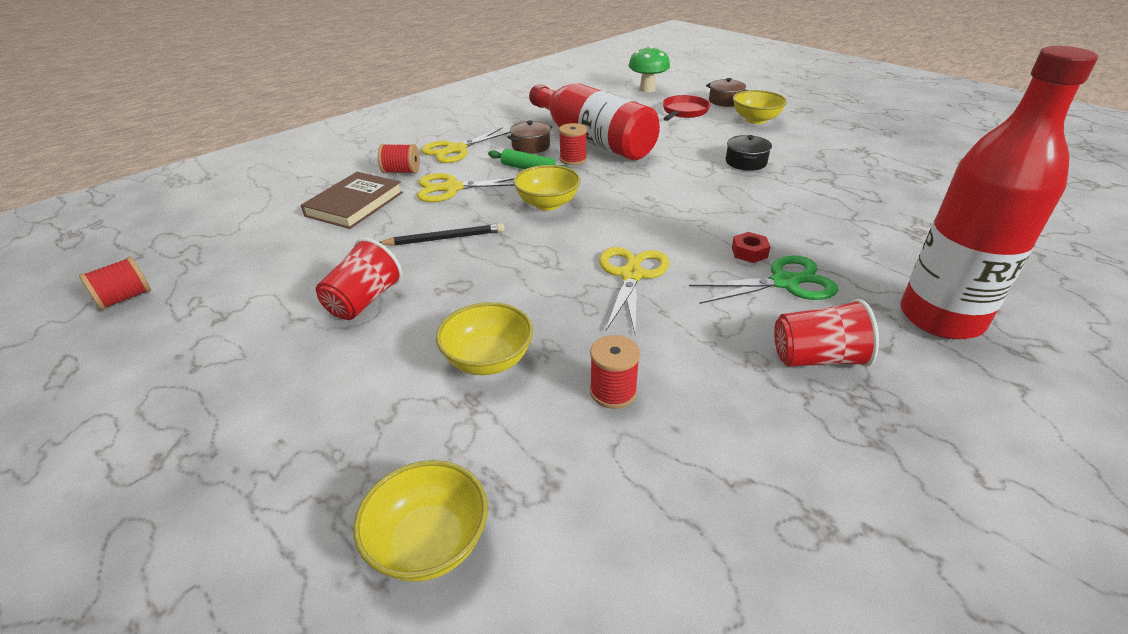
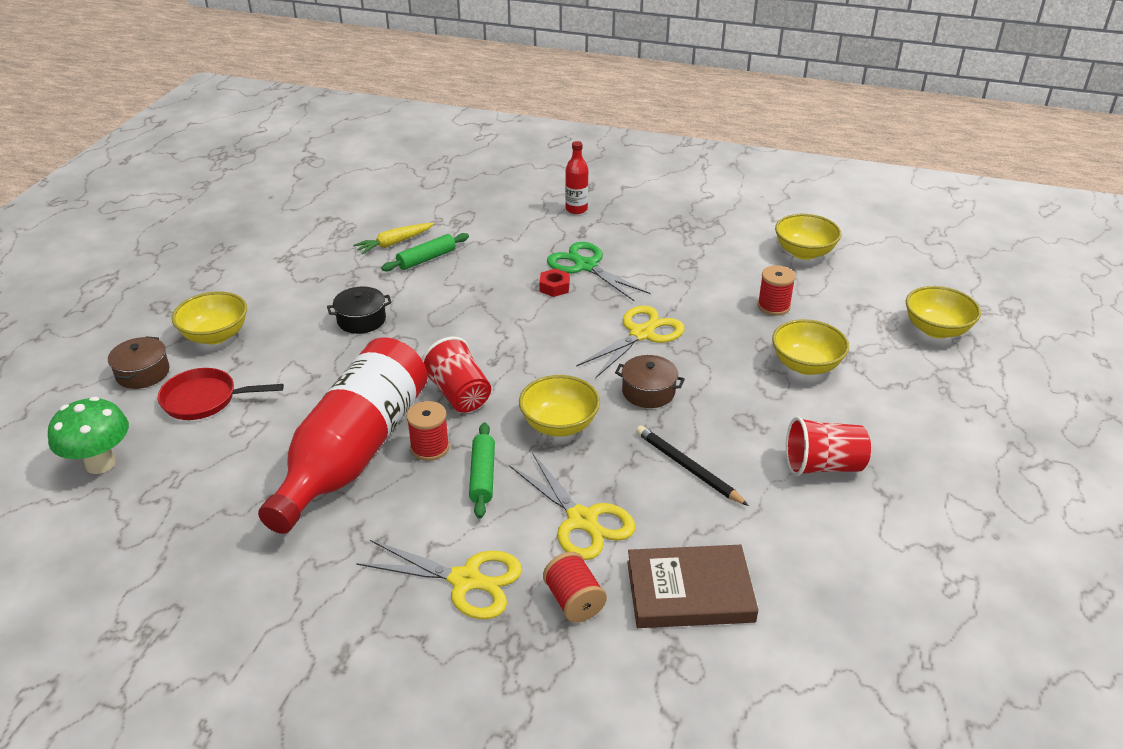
camera: 120 degrees left, 0 degrees up
red spool [79,257,151,310] -> none
brown pot [507,120,553,154] -> brown pot moved to [615,355,685,408]
yellow scissors [599,247,669,335] -> yellow scissors turned 150 degrees clockwise [576,305,685,378]
red cup [774,299,879,367] -> red cup moved to [422,336,491,413]
red bottle [901,46,1098,339] -> red bottle [565,141,588,214], size x0.41
none -> yellow carrot [353,223,434,254]
none -> green rolling pin [381,233,469,272]
none -> yellow bowl [775,214,841,260]

